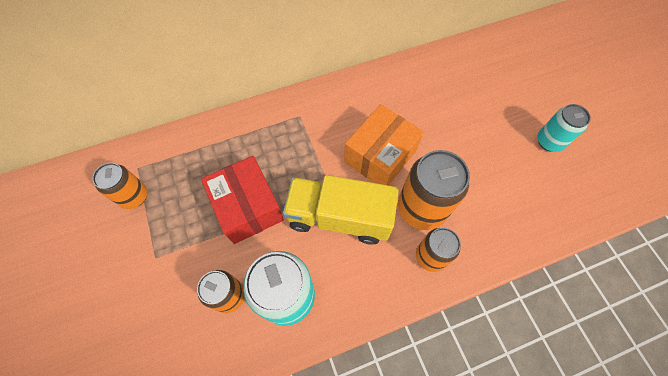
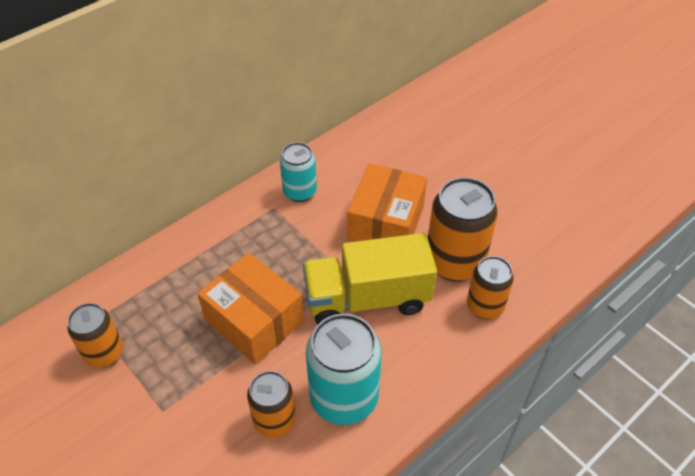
camera: 20 degrees left, 15 degrees down
red box [201,156,284,244] -> orange box [197,253,304,364]
turquoise can [538,104,591,152] -> turquoise can moved to [280,142,317,202]

